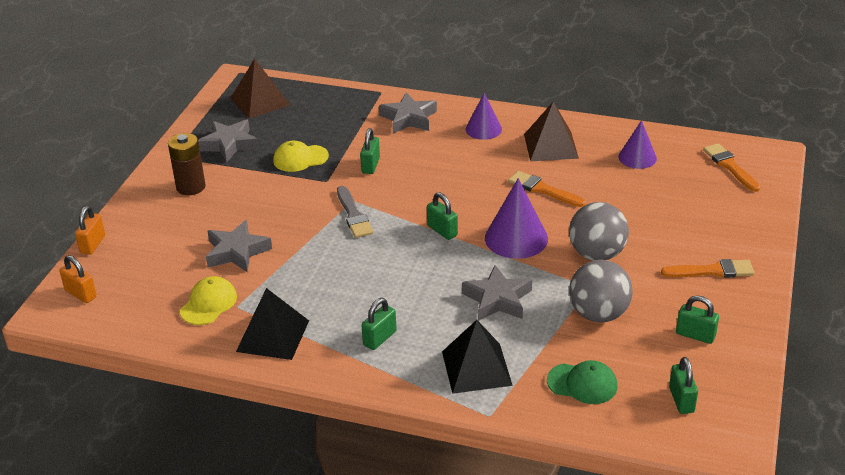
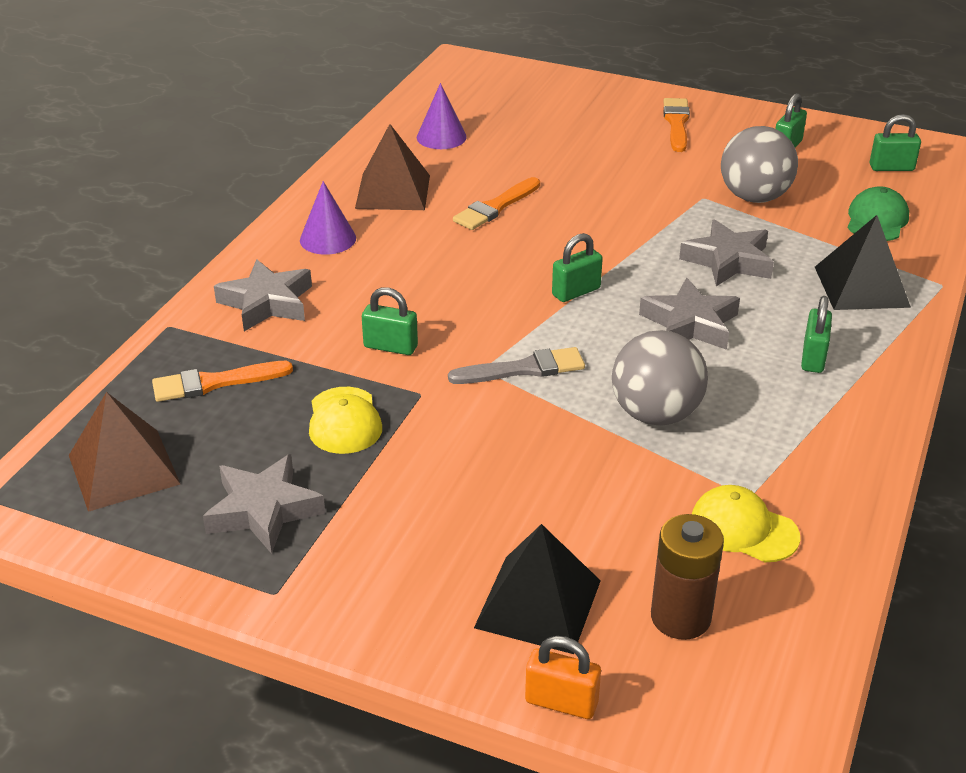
camera: 85 degrees left, 0 degrees up
orange padlock [59,255,97,303] -> none
brown battery [168,133,206,195] -> brown battery moved to [651,514,724,640]
grey star [206,220,272,273] -> grey star moved to [639,278,740,350]
black pyramid [236,288,309,360] -> black pyramid moved to [474,524,601,654]
green padlock [361,298,397,350] -> green padlock turned 60 degrees clockwise [801,296,832,373]
purple cone [485,178,548,259] -> none
grey ball [569,202,629,261] -> grey ball moved to [612,330,708,426]
orange brush [703,143,761,192] -> orange brush moved to [152,361,293,402]

